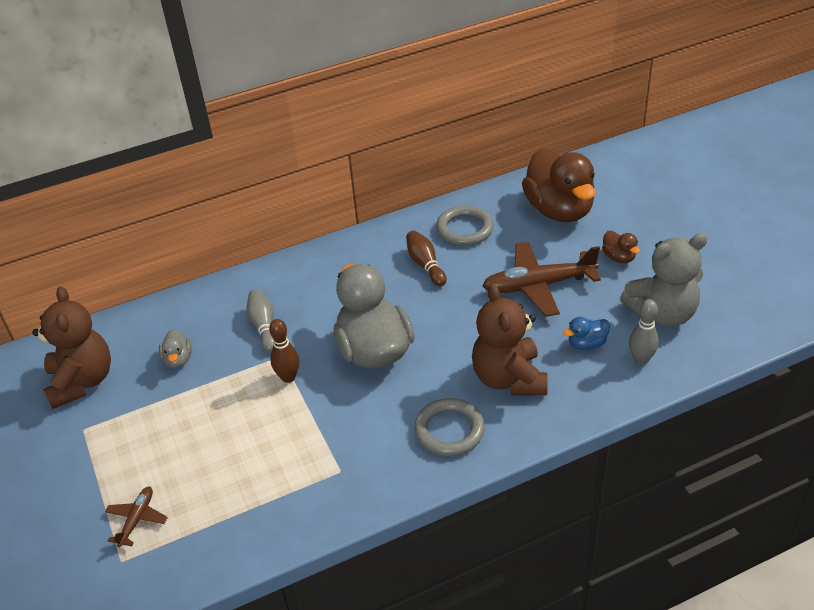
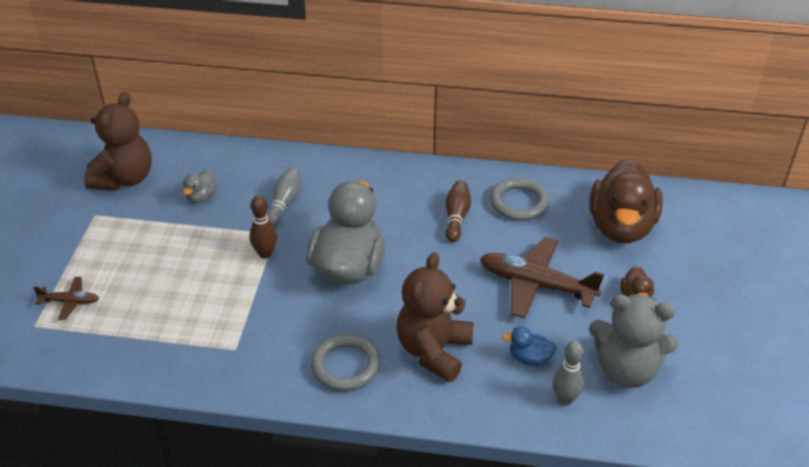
camera: 30 degrees right, 0 degrees up
brown plane [105,487,168,547] -> brown plane turned 45 degrees clockwise [33,277,99,320]

